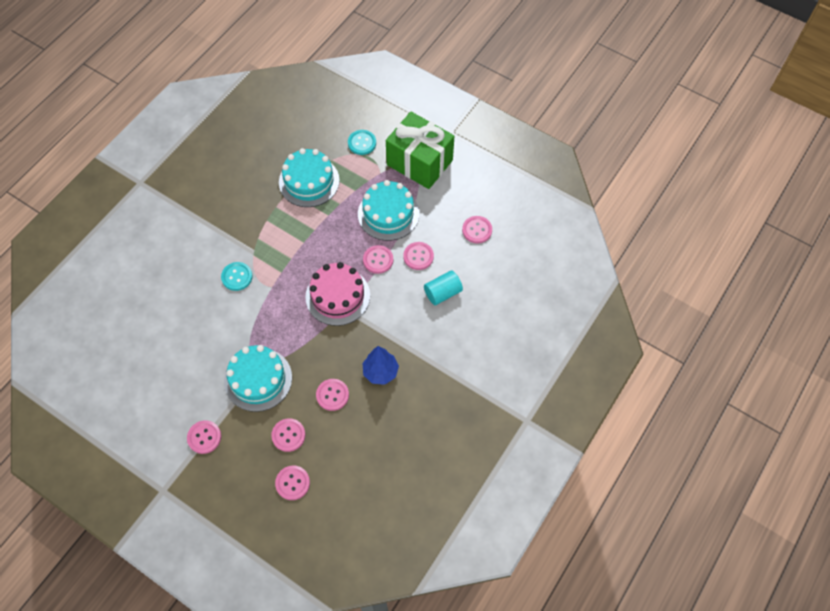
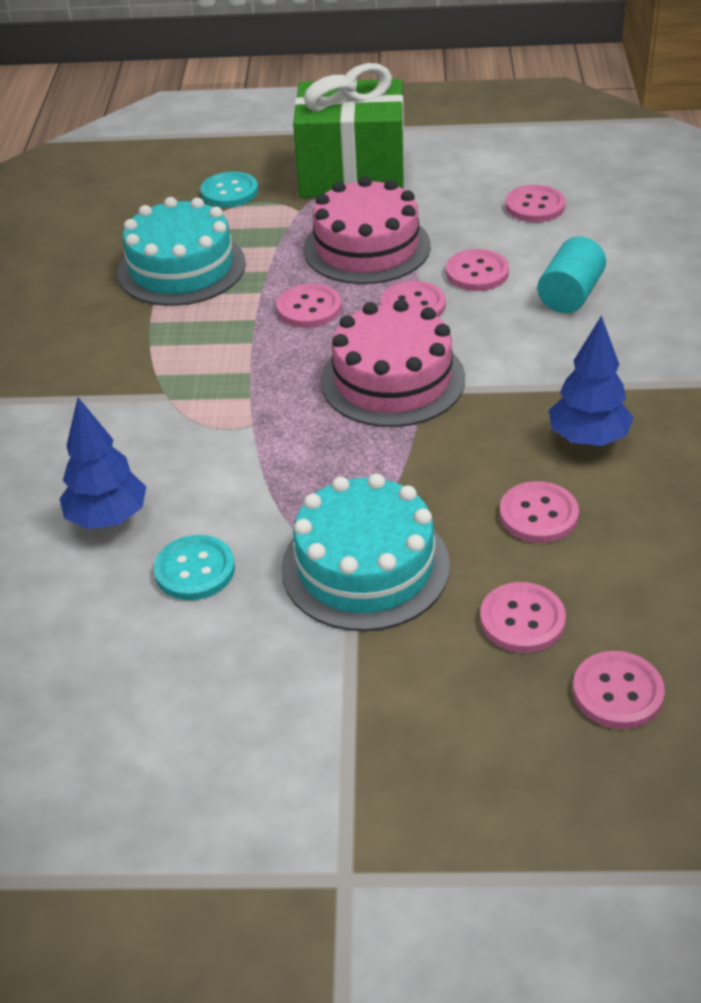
camera: 30 degrees left, 20 degrees down
pink button [187,420,221,454] -> pink button moved to [276,284,341,328]
turquoise button [221,262,253,291] -> turquoise button moved to [154,535,235,600]
turquoise cake [358,180,419,241] -> pink cake [303,176,431,284]
none -> blue tree [60,397,147,529]

